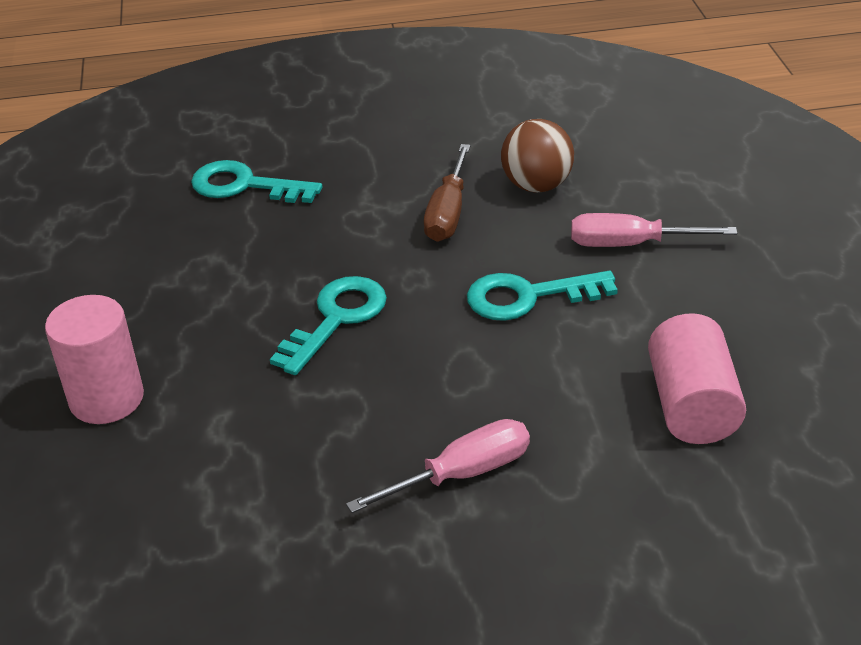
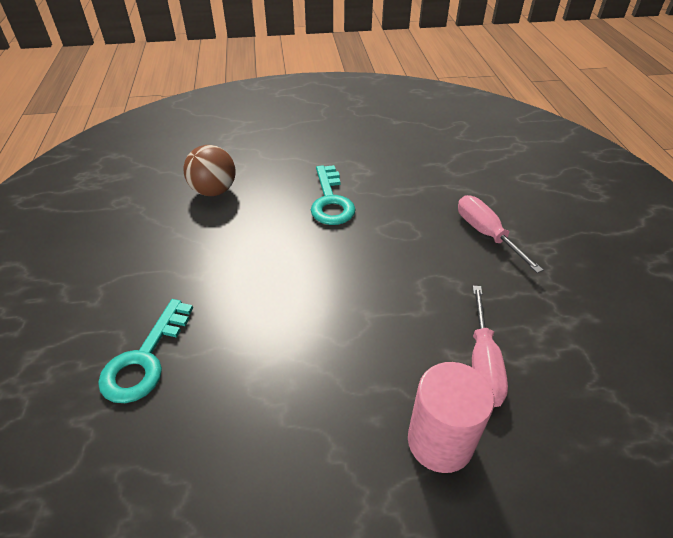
camera: 90 degrees left, 5 degrees up
turquoise key [270,276,387,375] -> none
brown screwdriver [424,144,470,242] -> none
pink screwdriver [571,213,737,247] -> pink screwdriver moved to [472,286,508,407]
pink cylinder [648,313,746,444] -> none

